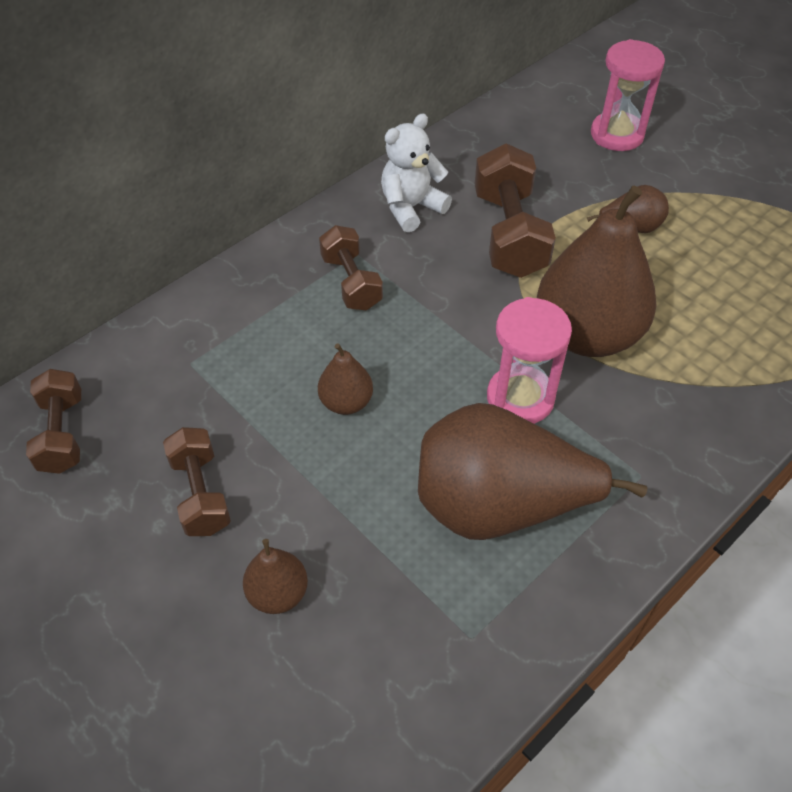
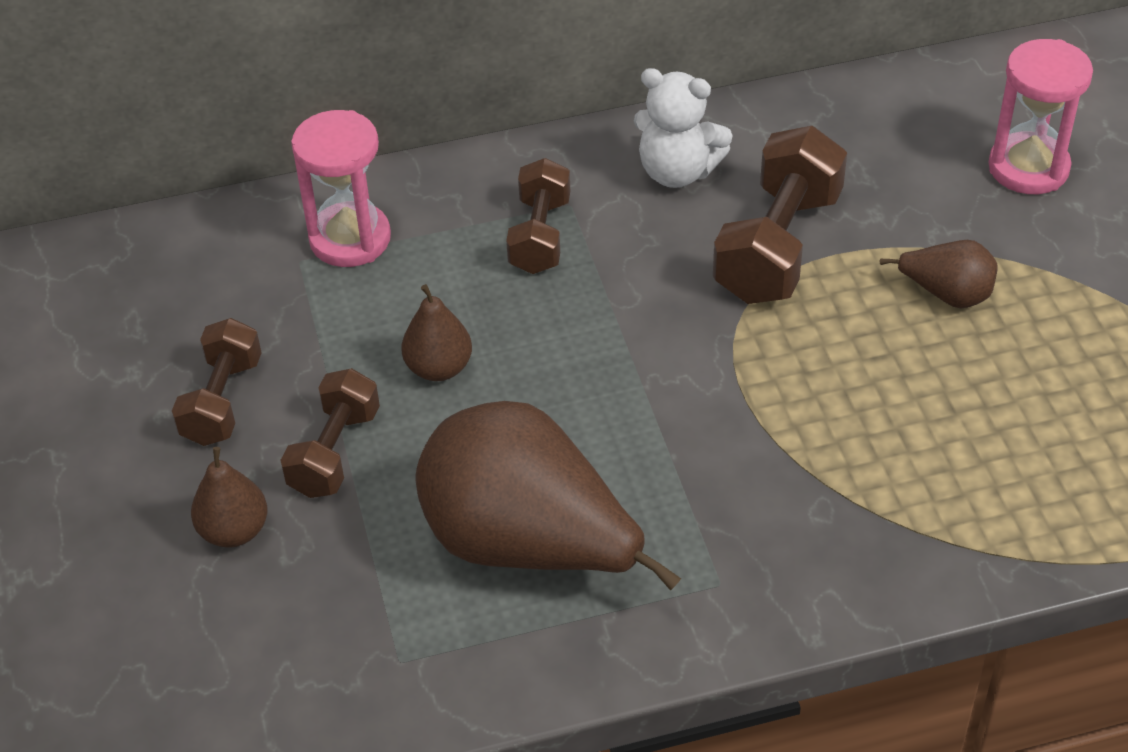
camera: 30 degrees right, 5 degrees down
brown dumbbell [26,369,81,474] -> brown dumbbell moved to [280,368,380,498]
white teddy bear [381,114,452,232] -> white teddy bear turned 150 degrees counterclockwise [634,68,733,188]
pink hourglass [487,297,572,424] -> pink hourglass moved to [291,110,391,267]
brown pear [537,185,657,357] -> none

